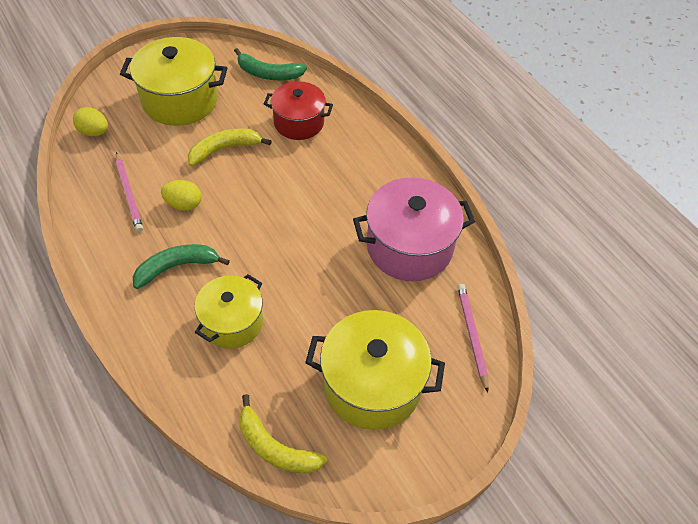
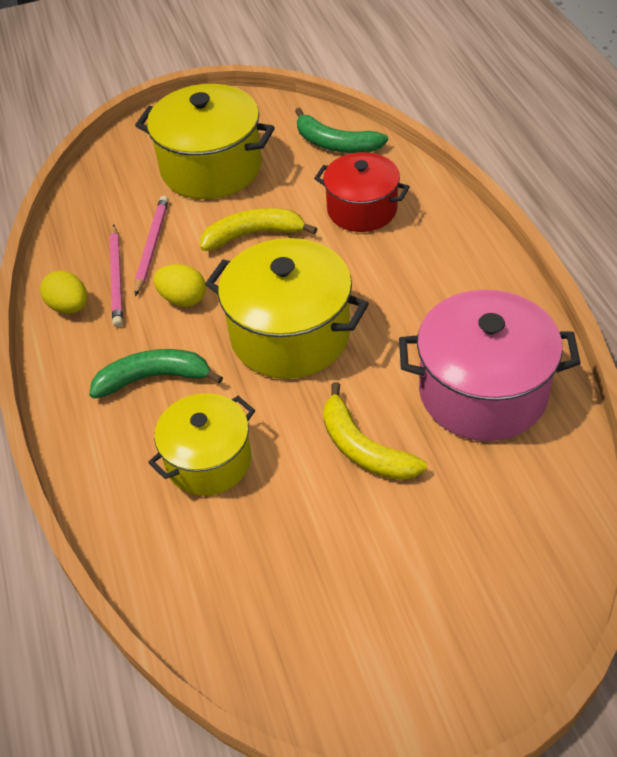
camera: 20 degrees right, 5 degrees down
yellow egg [73,107,108,136] -> yellow egg moved to [40,270,88,314]
yellow banana [240,394,327,474] -> yellow banana moved to [323,382,427,480]
yellow pot [305,310,445,430] -> yellow pot moved to [205,238,369,379]
pink pencil [457,284,488,393] -> pink pencil moved to [135,196,169,296]

